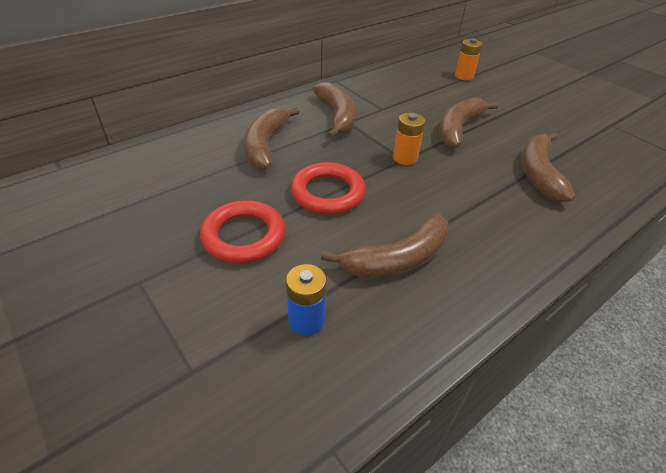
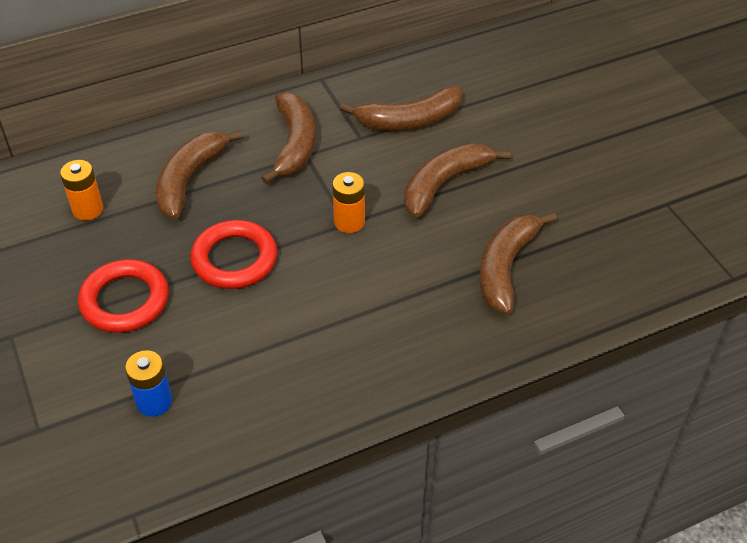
camera: 15 degrees right, 5 degrees up
brown banana [321,214,449,278] -> brown banana moved to [340,86,462,131]
orange battery [455,38,483,80] -> orange battery moved to [60,160,103,220]

